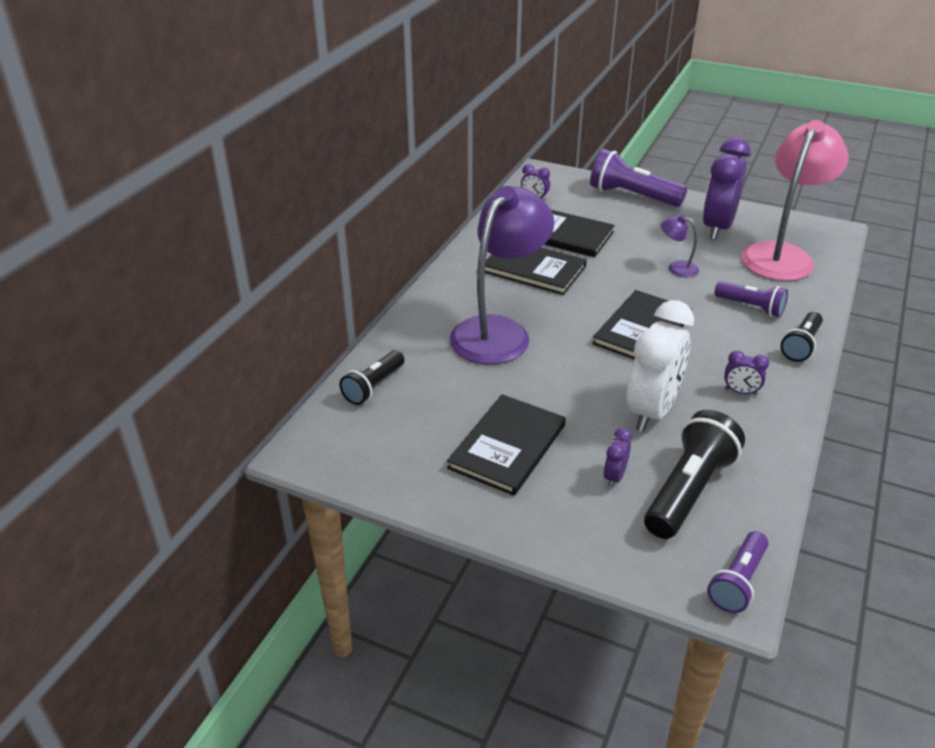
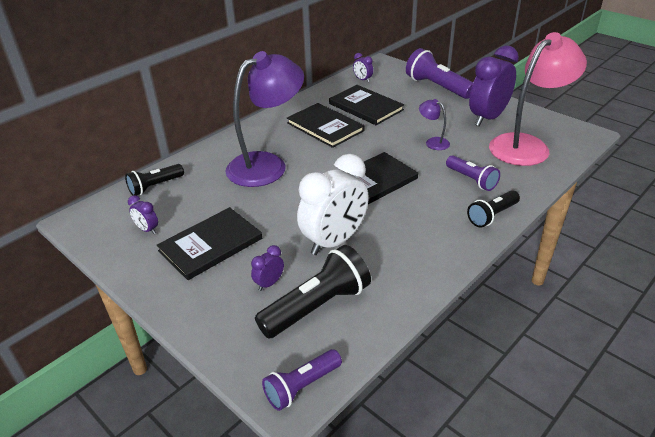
camera: 20 degrees right, 0 degrees up
purple clock [724,350,769,395] -> purple clock moved to [128,195,158,234]

